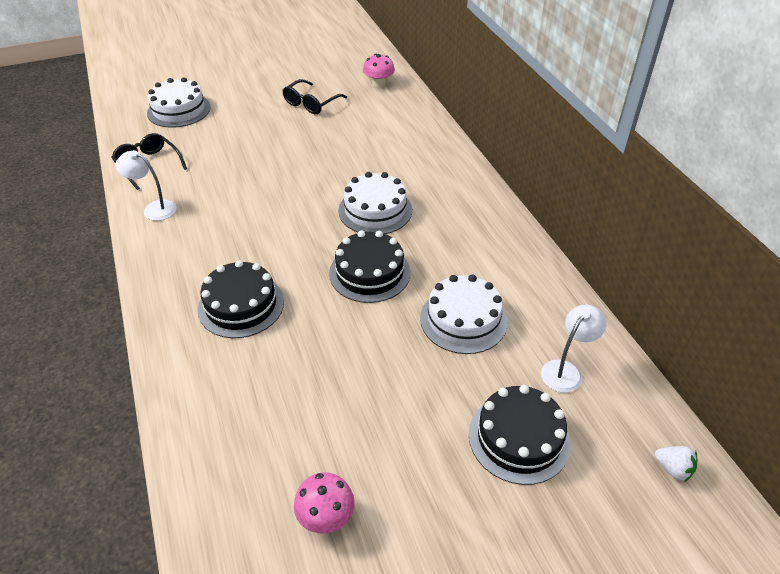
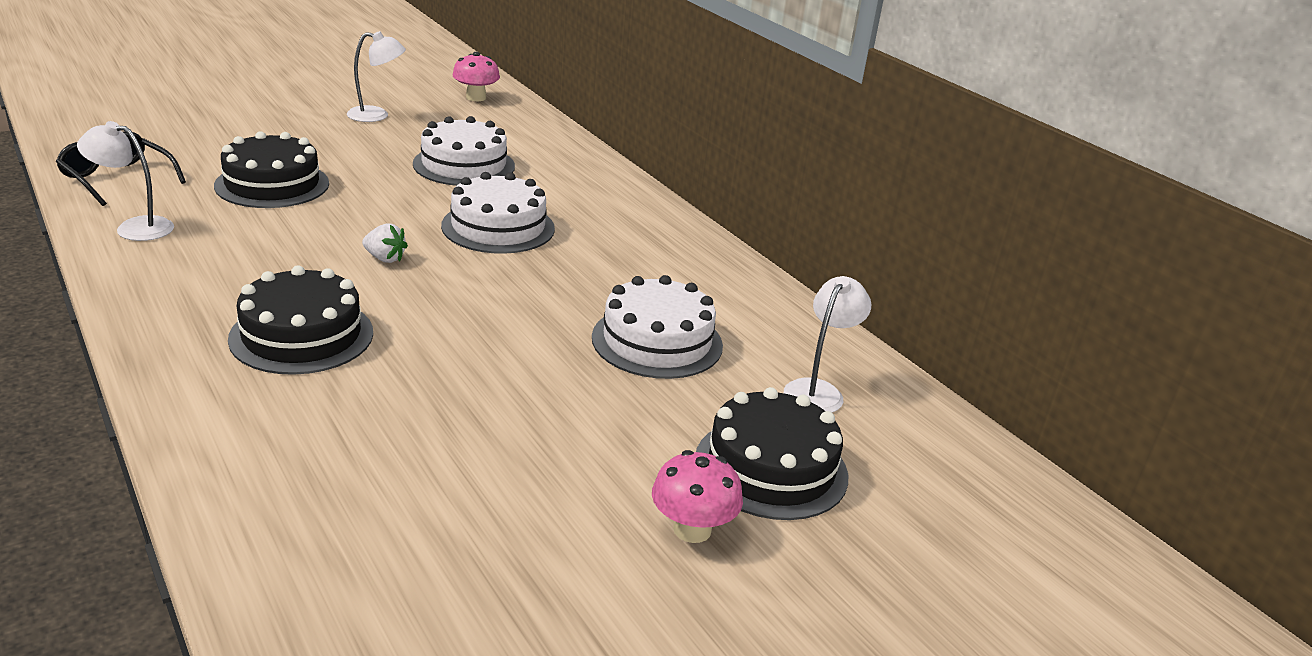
camera: 15 degrees left, 15 degrees down
white cake [147,78,211,128] -> white cake moved to [413,116,515,186]
black glasses [282,79,347,114] -> white lamp [347,31,406,122]
pink mushroom [294,473,355,533] -> pink mushroom moved to [652,450,743,543]
black cake [329,230,411,303] -> black cake moved to [214,131,329,208]
white strawberry [655,446,697,482] -> white strawberry moved to [362,223,408,263]

